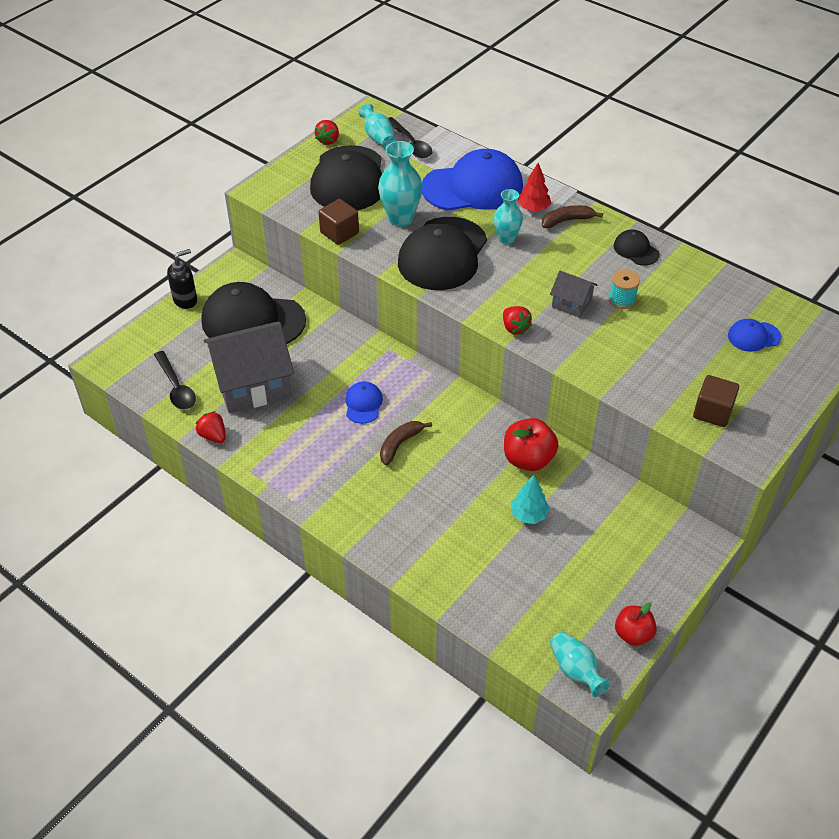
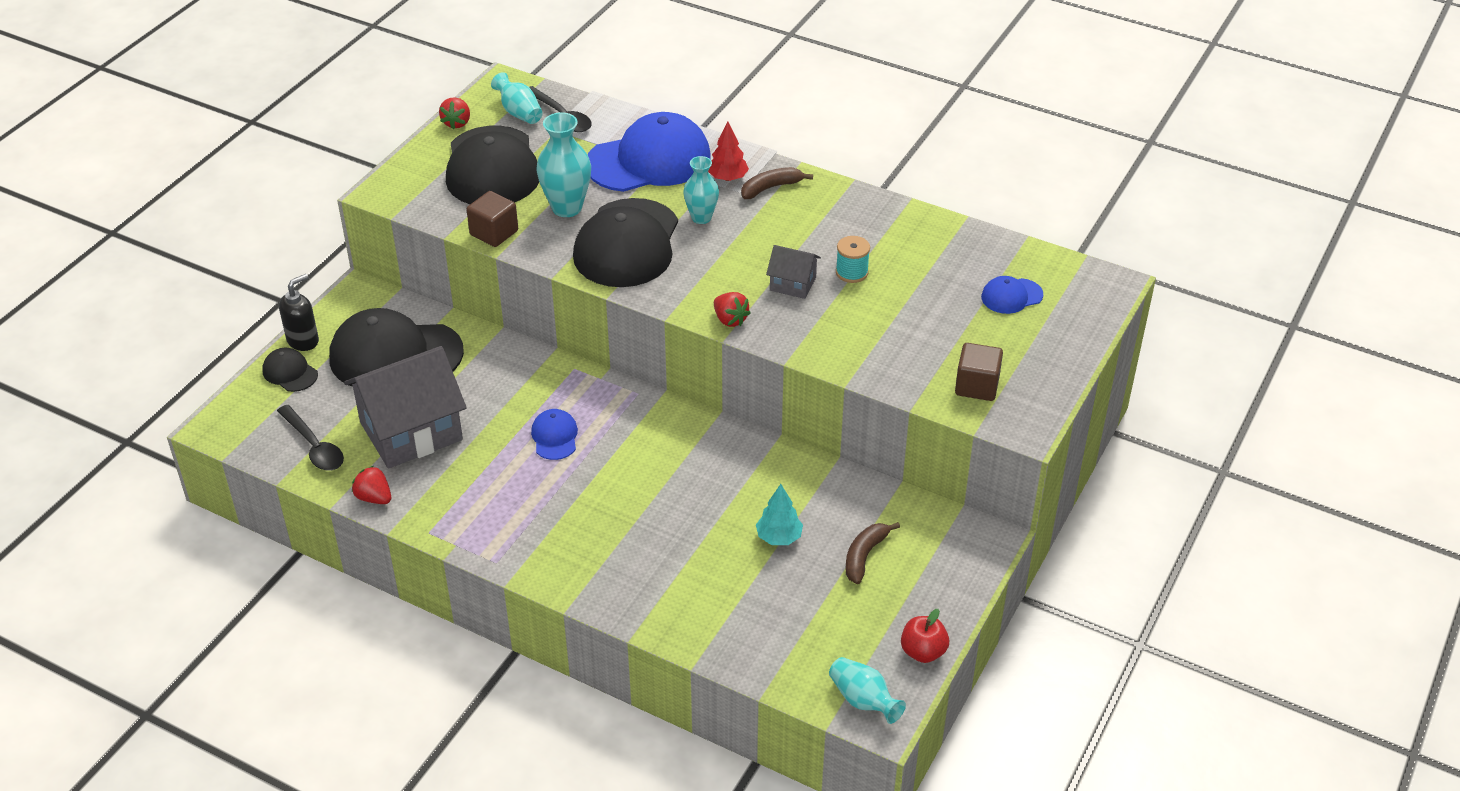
camera: 10 degrees left, 5 degrees down
brown banana [380,421,432,466] -> brown banana moved to [846,522,900,584]
red apple [504,418,558,471] -> none
black cap [614,229,660,265] -> black cap moved to [262,348,318,392]

